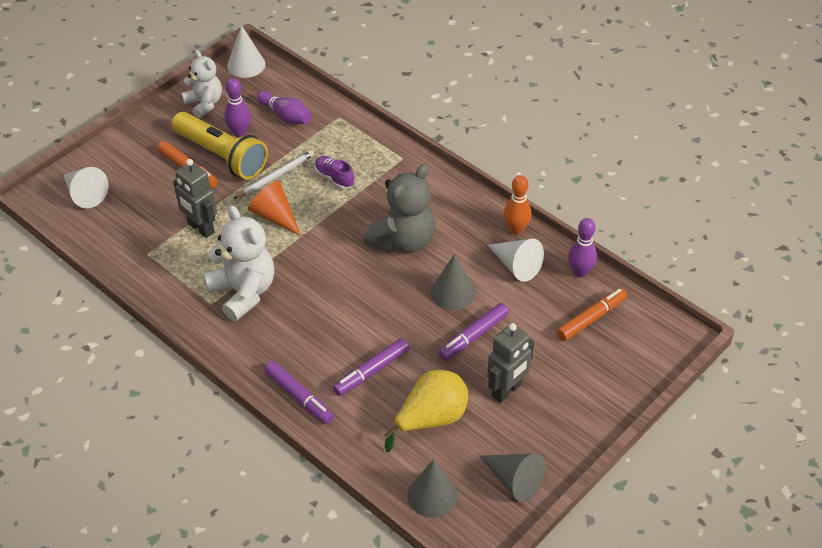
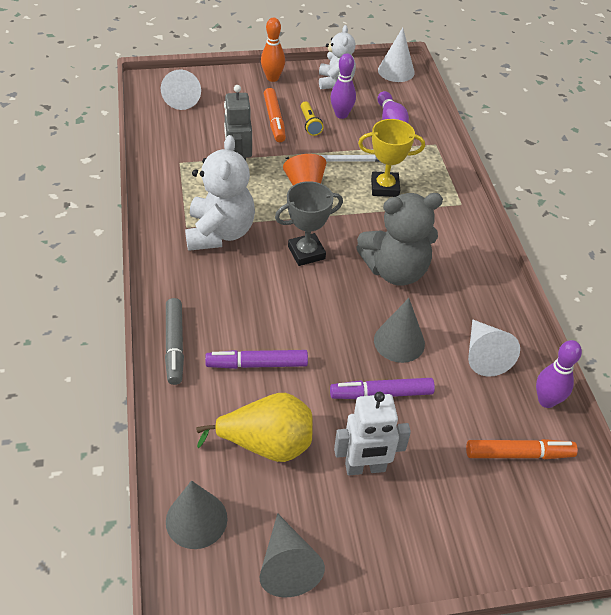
camera: 35 degrees right, 0 degrees up
yellow flashlight [172,112,268,180] -> yellow flashlight [301,101,324,136], size x0.43
purple marker [264,361,334,424] -> grey marker [165,298,184,385]
purple shoe [315,156,354,189] -> yellow trophy [358,119,425,197]
grey robot [487,323,534,403] -> white robot [334,392,411,475]
orange bowling pin [504,175,531,235] -> orange bowling pin moved to [261,18,285,82]
none -> grey trophy [275,181,343,266]

